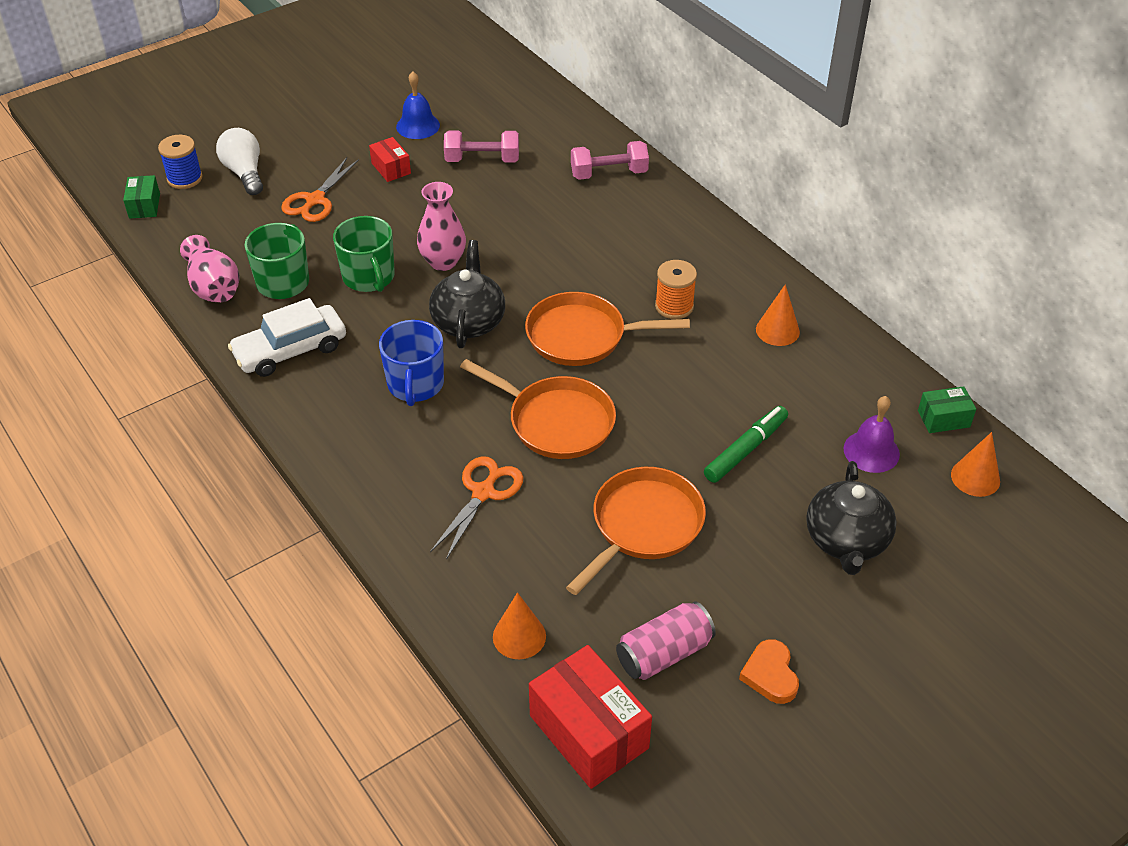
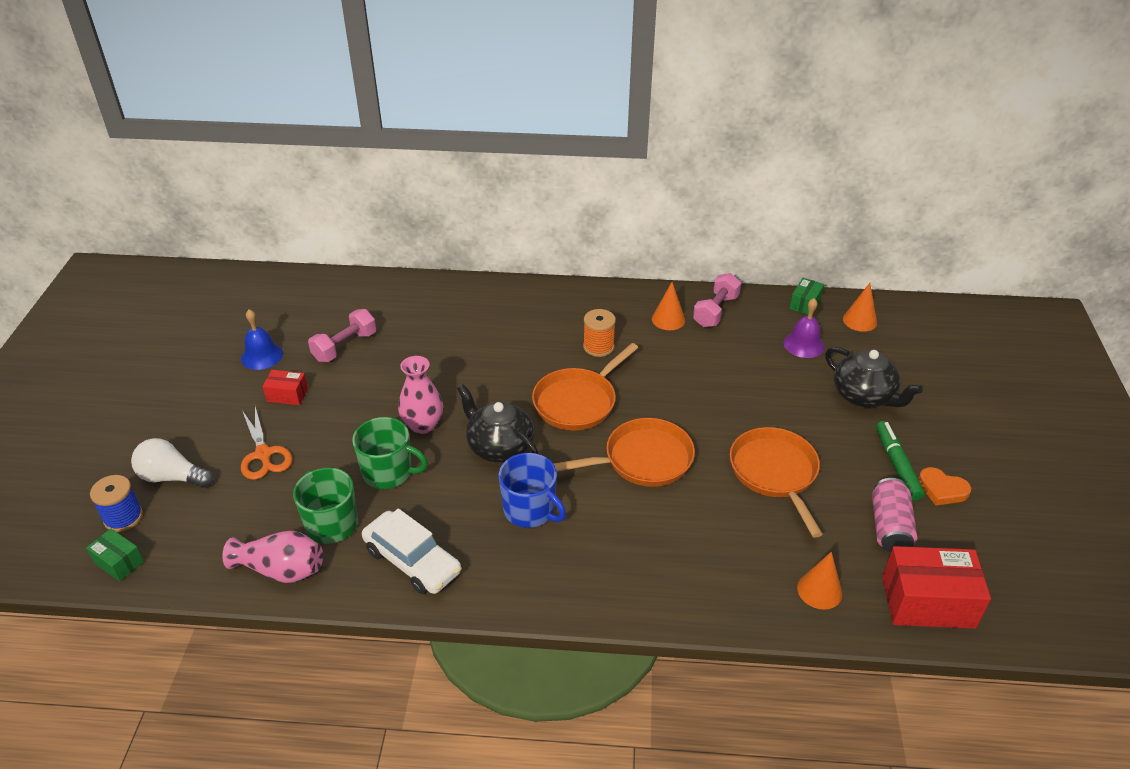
camera: 50 degrees left, 5 degrees down
white car [228,298,346,377] -> white car turned 60 degrees counterclockwise [362,508,462,594]
orange scissors [430,456,523,560] -> none
pink dumbbell [571,141,649,180] -> pink dumbbell moved to [693,273,741,327]
green marker [704,406,788,483] -> green marker moved to [876,421,925,501]

